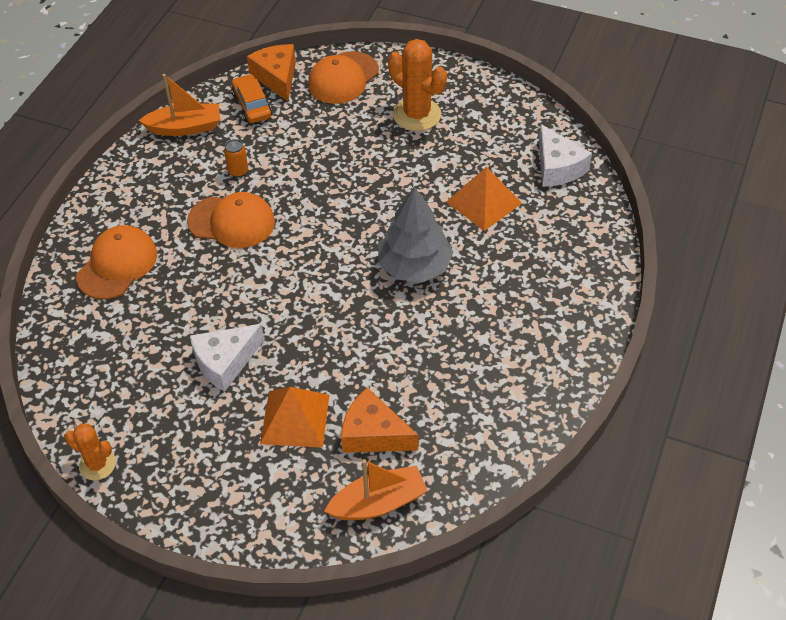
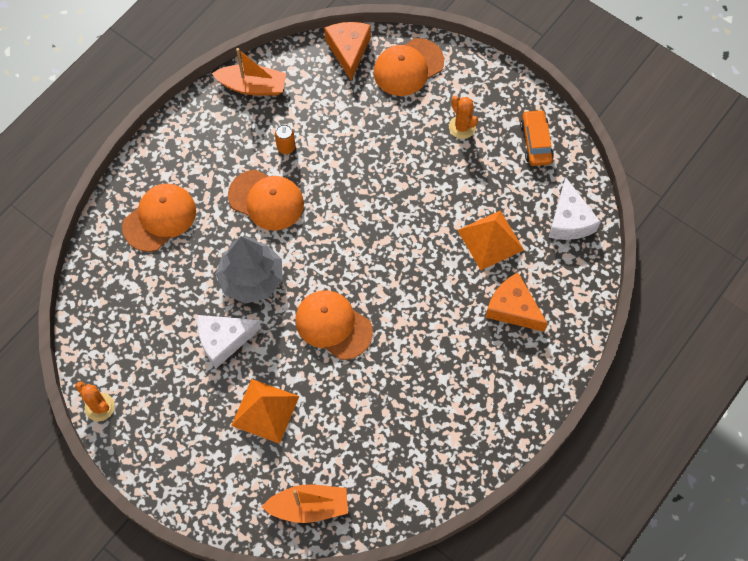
camera: 15 degrees right, 15 degrees up
orange car [231,74,272,123] -> orange car moved to [520,109,554,166]
orange cheese [341,388,418,453] -> orange cheese moved to [485,273,548,332]
grey tree [378,186,454,283] -> grey tree moved to [216,236,283,304]
orange cactus [388,39,447,131] -> orange cactus [449,96,478,139], size x0.60
none -> orange cap [296,290,373,360]

